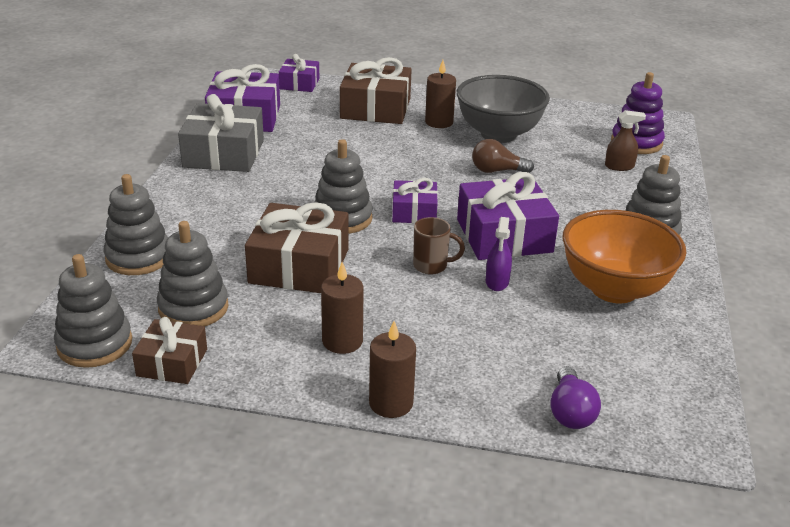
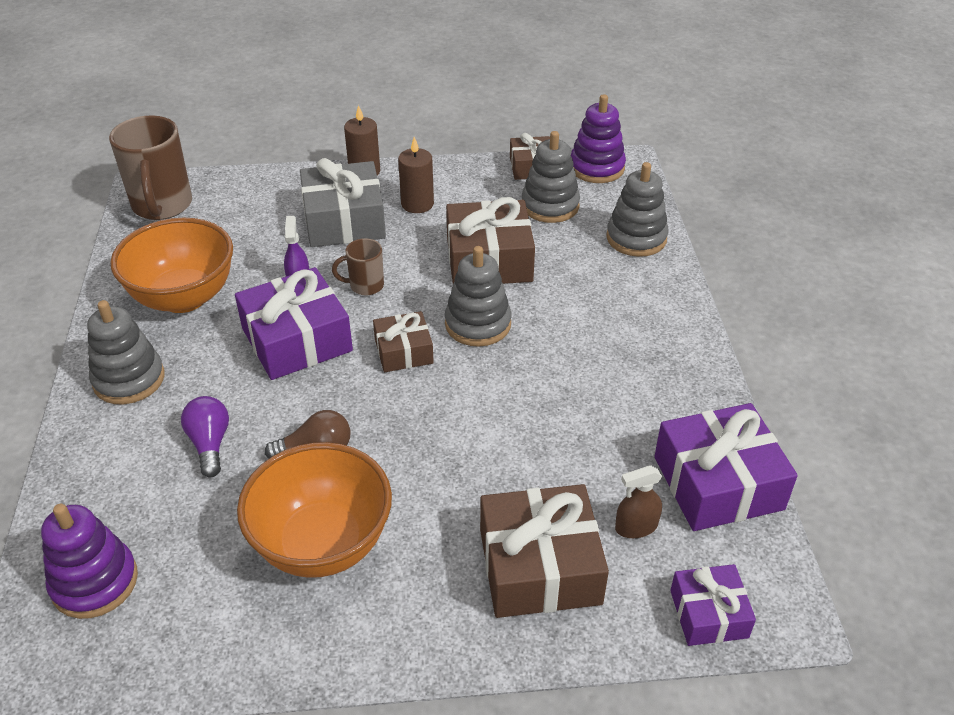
camera: 165 degrees right, 10 degrees up
grey stacking toy [54,254,132,368] -> purple stacking toy [571,94,626,183]
grey gift [178,94,264,172] -> grey gift moved to [300,158,386,247]
purple gift [392,178,438,223] -> brown gift [373,311,434,372]
brown candle [425,60,456,128] -> none
grey bowl [457,75,550,143] -> orange bowl [237,442,392,578]
purple light bulb [550,366,601,429] -> purple light bulb moved to [181,396,229,477]
brown spray bottle [605,110,646,171] -> brown spray bottle moved to [615,465,662,538]
none -> brown mug [109,115,192,220]

